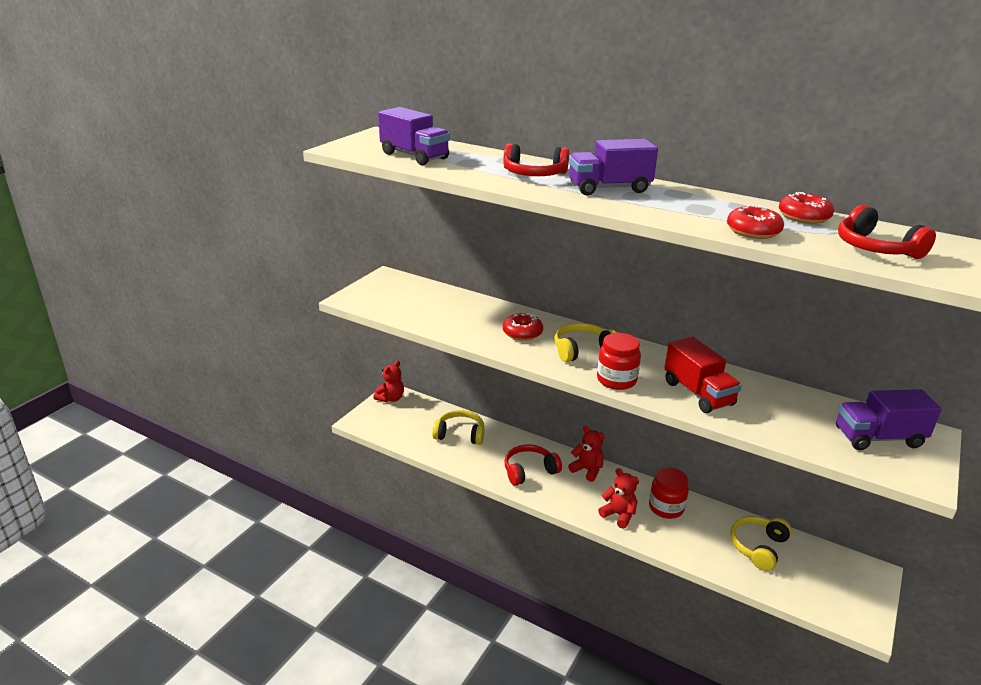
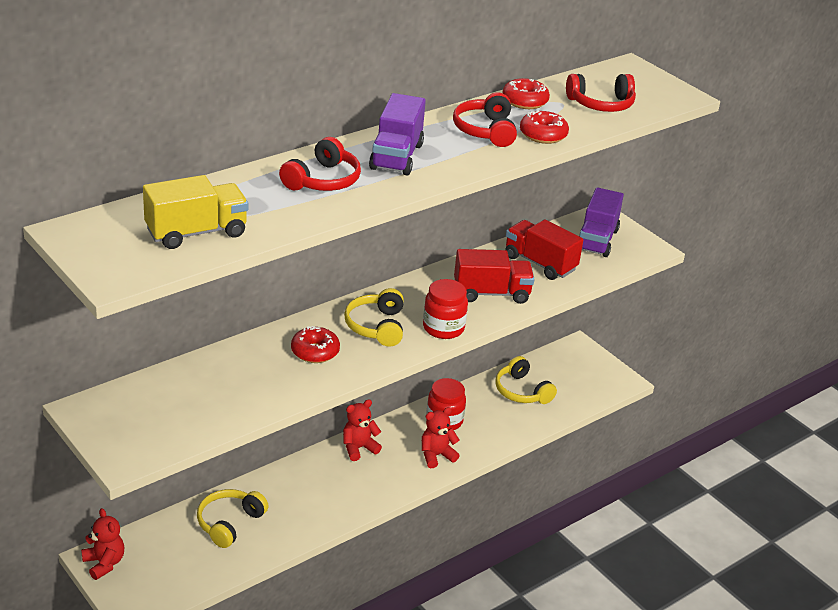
camera: 70 degrees left, 5 degrees up
purple truck [378,107,450,165] -> yellow truck [143,175,248,249]
red headphones [504,445,562,486] -> red headphones moved to [453,92,517,147]
none -> red truck [505,219,583,280]

